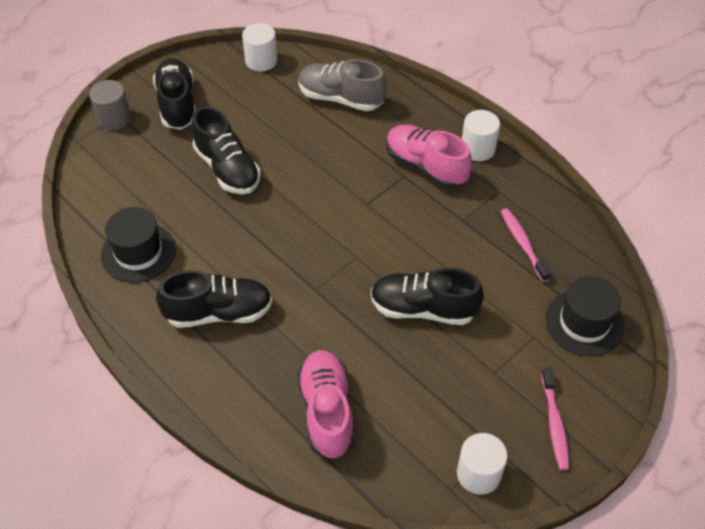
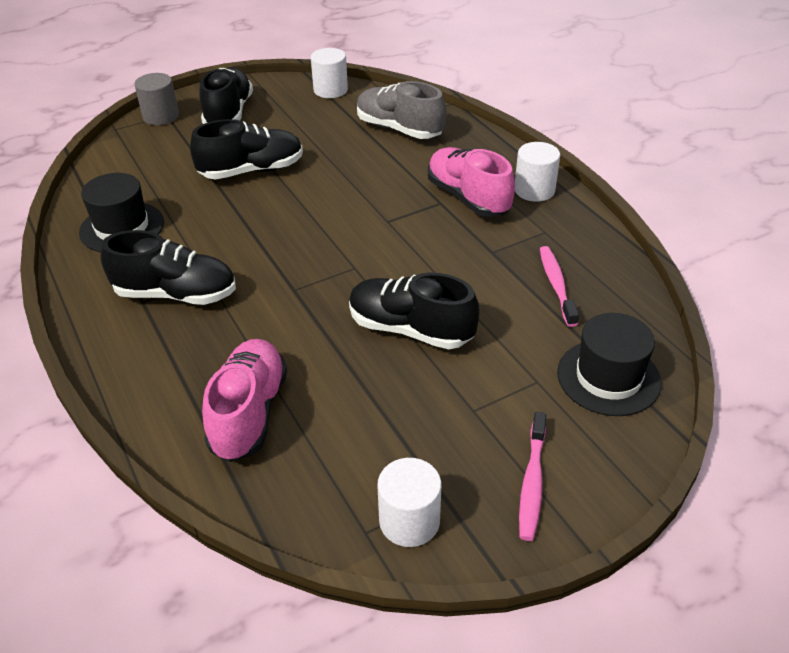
camera: 15 degrees right, 10 degrees down
black shoe [191,106,261,194] -> black shoe turned 90 degrees counterclockwise [190,119,303,179]

